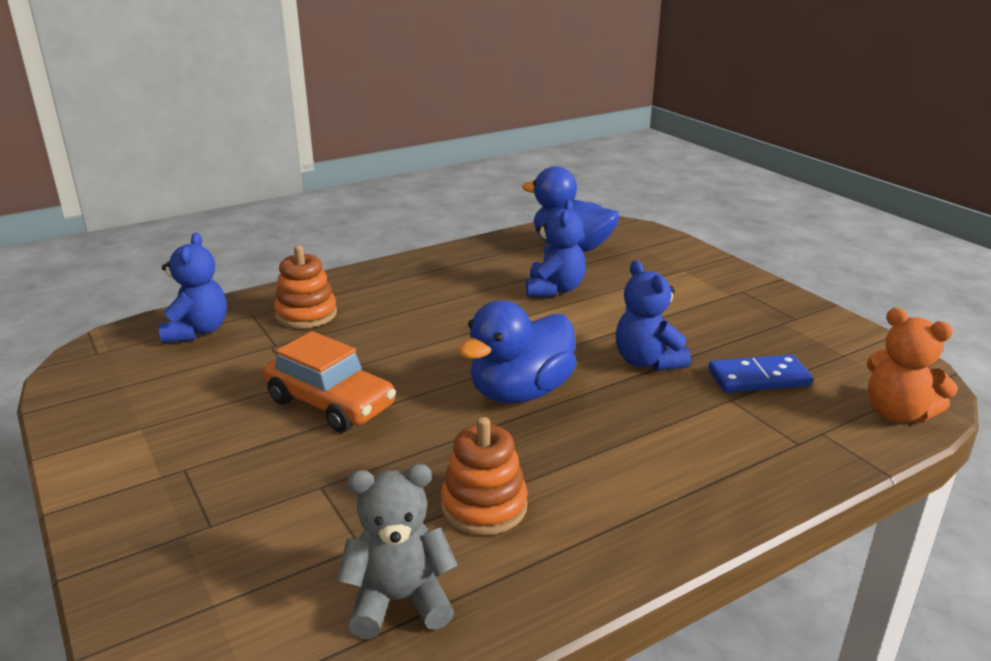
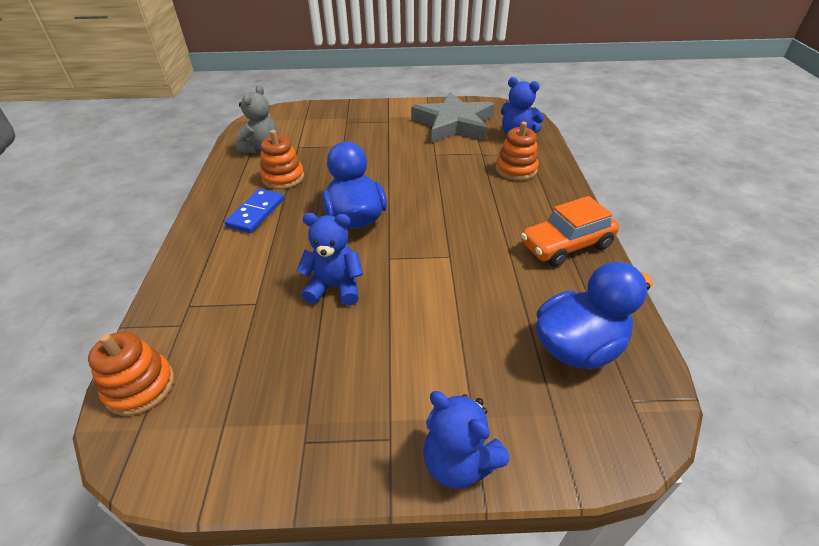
camera: 120 degrees right, 15 degrees up
orange car [264,331,396,433] -> orange car moved to [521,196,619,267]
blue teddy bear [526,200,586,297] -> blue teddy bear moved to [423,391,509,489]
blue domino [708,355,813,393] -> blue domino moved to [224,189,284,233]
orange teddy bear [866,308,958,423] -> orange stacking toy [88,332,174,416]
none -> grey star [411,92,495,143]

